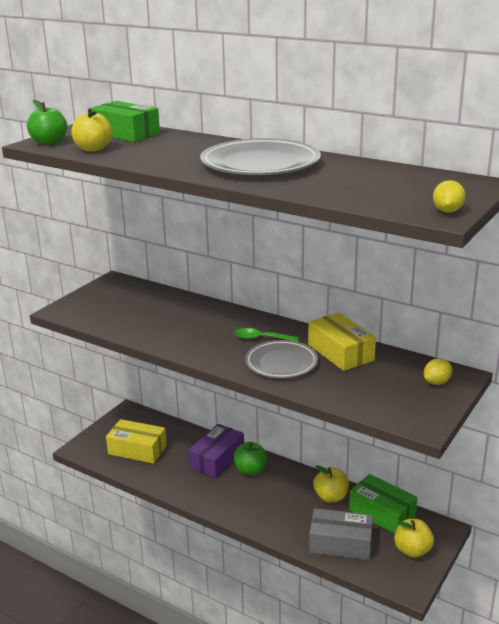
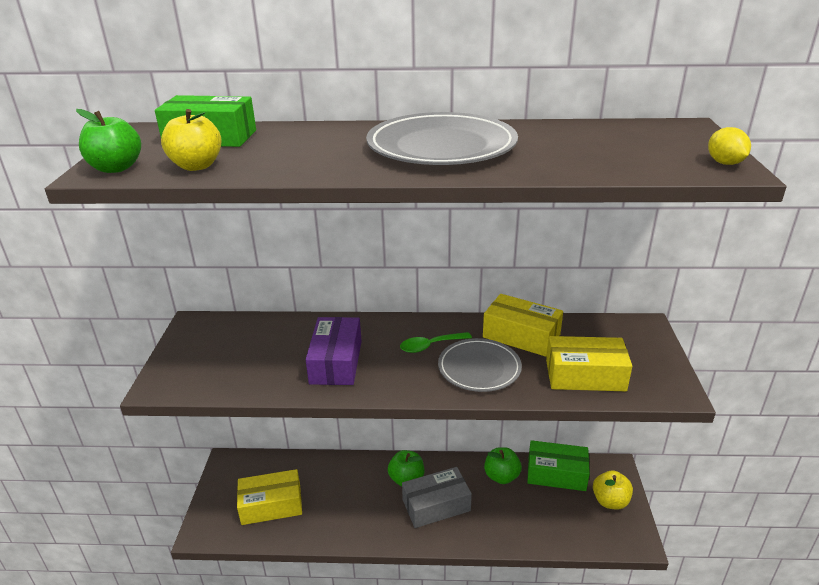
camera: 30 degrees left, 5 degrees up
purple box [188,424,244,478] -> purple box moved to [305,317,362,385]
grey box [309,508,373,560] -> grey box moved to [402,467,472,528]
yellow apple [313,465,349,502] -> green apple [484,447,522,484]
yellow lemon [424,359,452,385] -> none
none -> yellow box [546,336,632,391]

